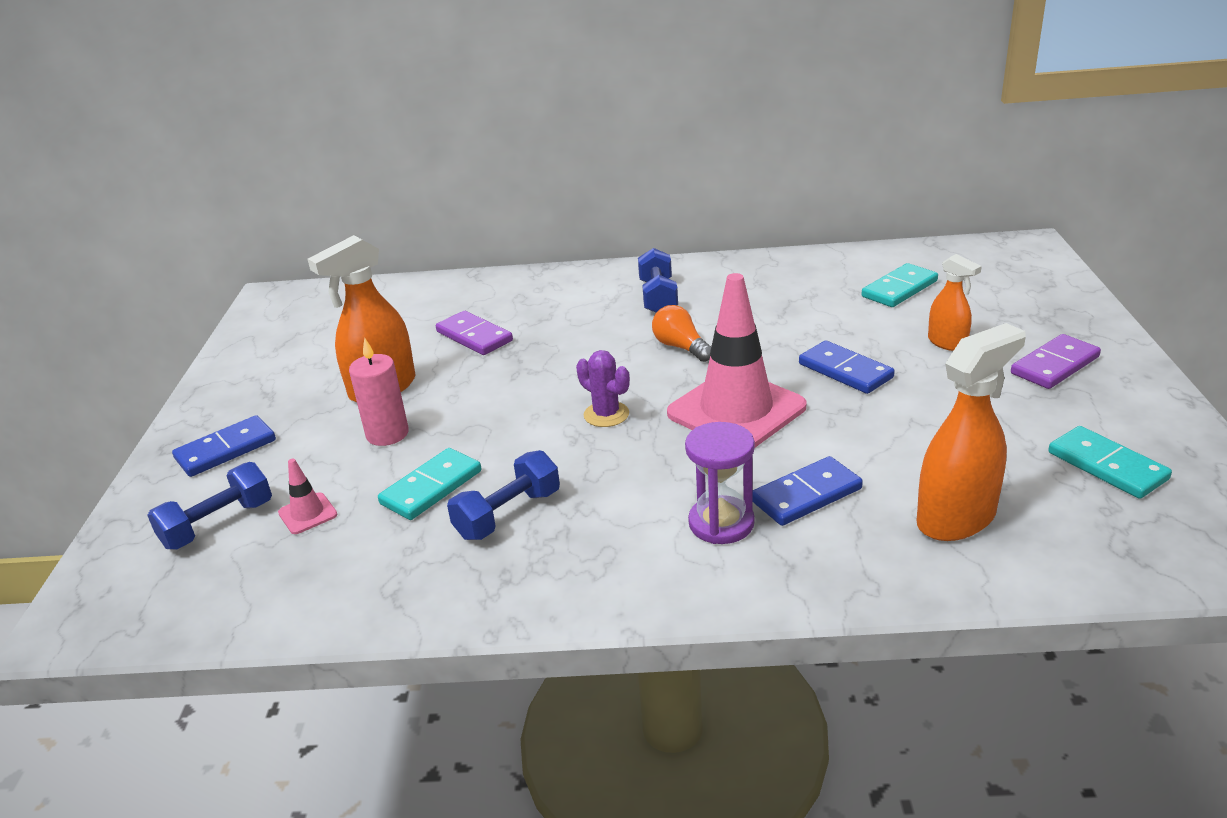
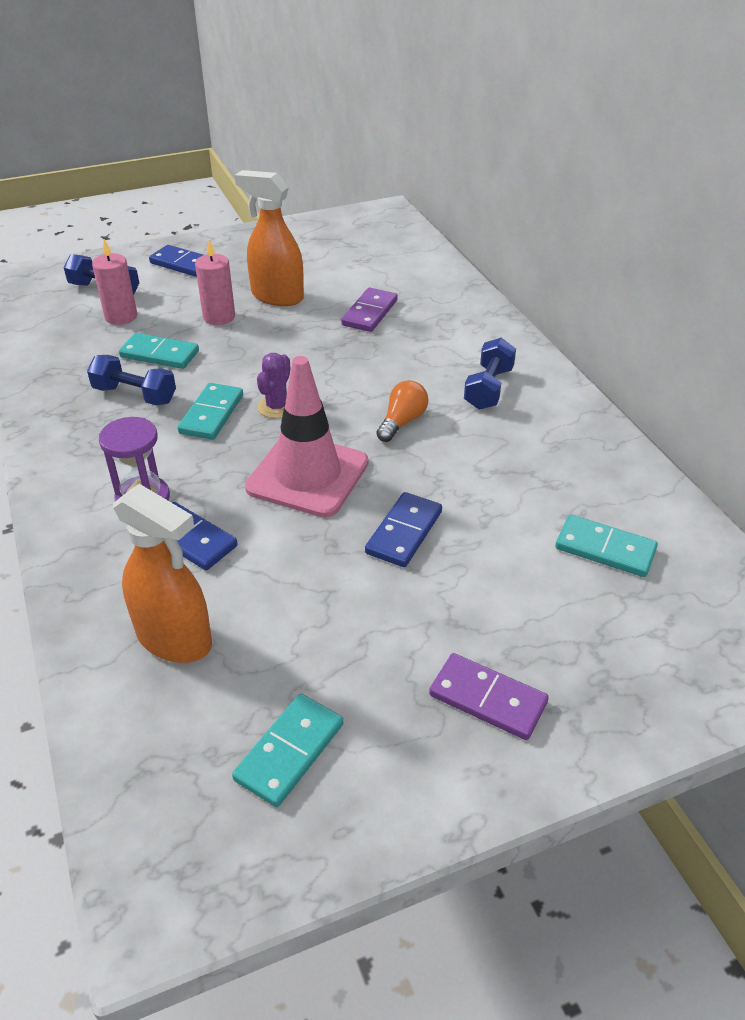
camera: 65 degrees right, 10 degrees up
pink traffic cone [278,459,337,534] -> pink candle [92,239,137,325]
blue dumbbell [638,248,678,313] -> blue dumbbell turned 45 degrees counterclockwise [464,338,516,410]
orange spray bottle [928,254,982,351] -> none
none -> turquoise domino [177,383,243,440]

